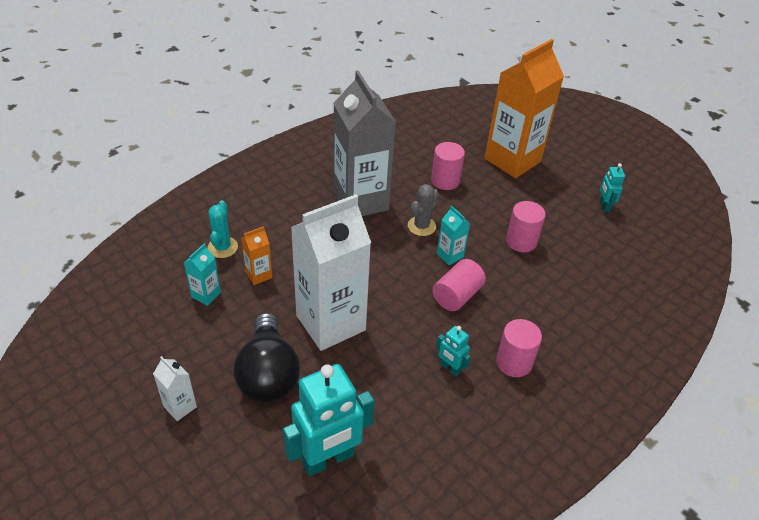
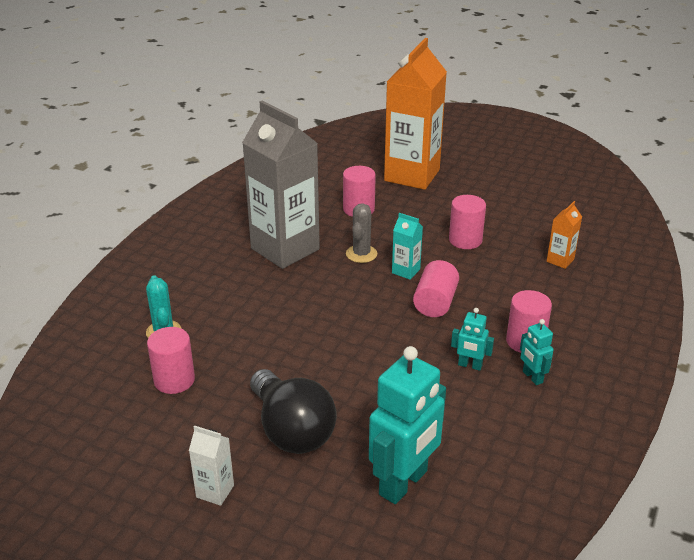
camera: 20 degrees left, 10 degrees down
turquoise carton [184,243,221,306] -> pink cylinder [147,327,195,394]
orange carton [241,226,272,285] -> orange carton moved to [547,201,582,269]
white carton [291,194,371,351] -> none
turquoise robot [600,163,625,212] -> turquoise robot moved to [520,319,554,385]

